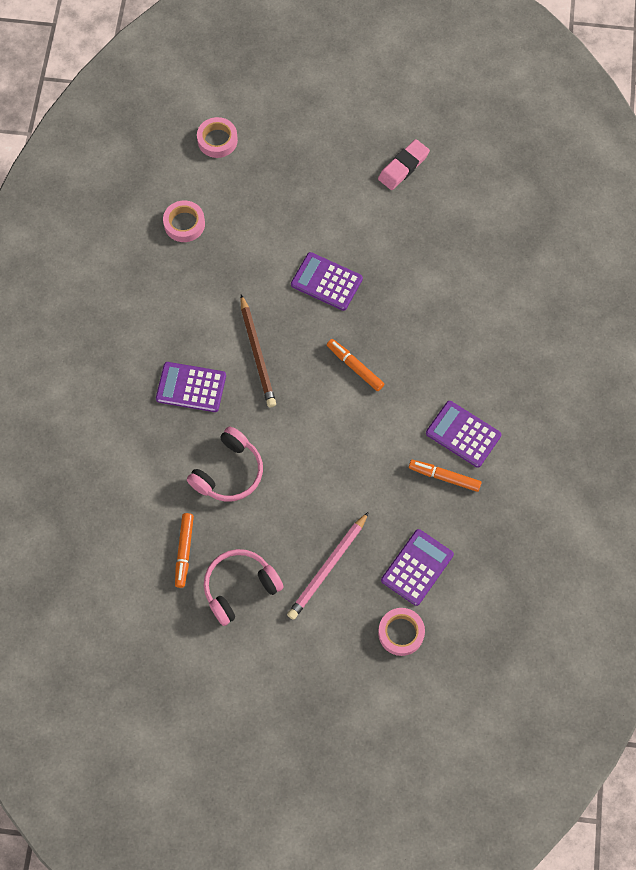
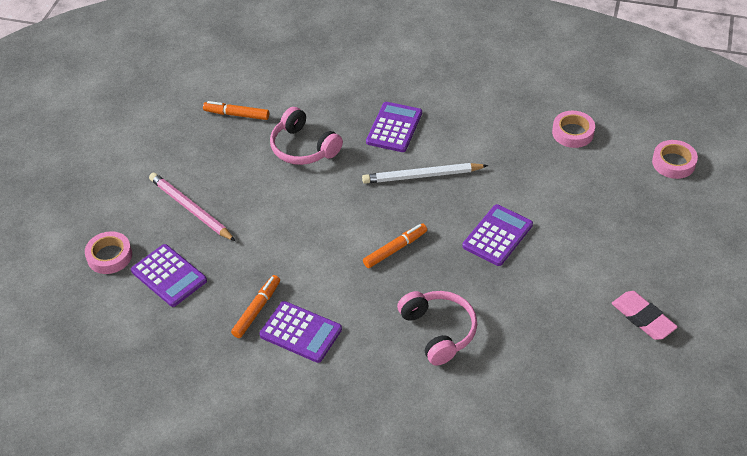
camera: 100 degrees right, 20 degrees down
pink headphones [204,549,284,626] -> pink headphones moved to [397,291,477,366]
brown pencil [240,294,276,407] -> white pencil [362,163,488,184]
purple calculator [426,401,501,468] -> purple calculator turned 75 degrees clockwise [259,301,342,363]

